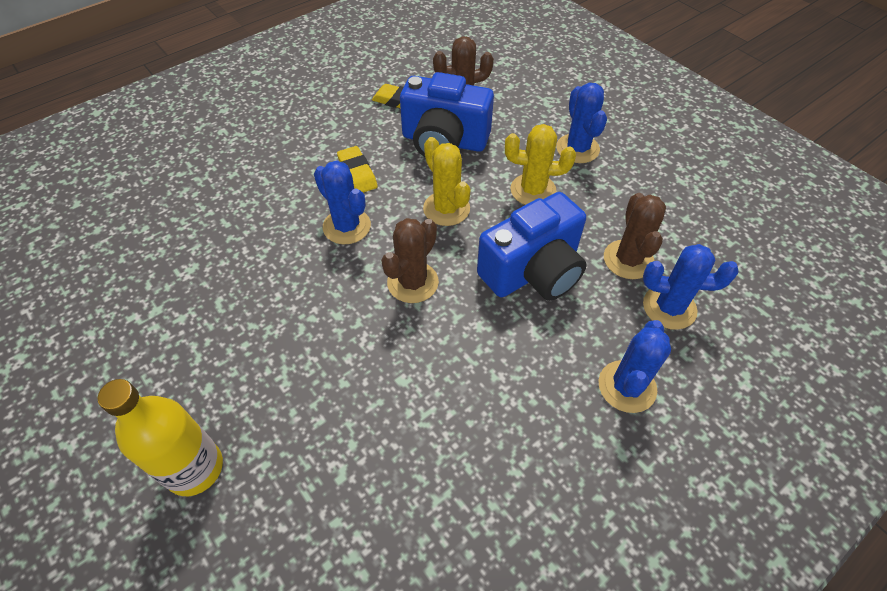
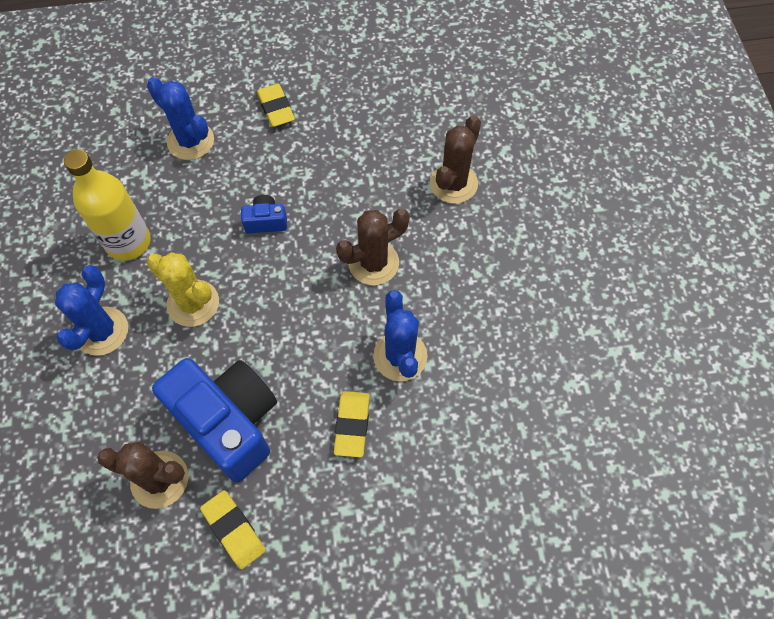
camera: 150 degrees left, 10 degrees up
yellow bottle [98,379,223,496] -> yellow bottle moved to [64,149,150,261]
yellow cactus [423,137,471,226] -> none
blue camera [477,192,587,301] -> blue camera [241,195,287,233], size x0.43
blue cactus [598,320,671,413] -> yellow eraser [257,84,295,127]
brown cactus [604,193,666,279] -> brown cactus moved to [430,115,481,204]

